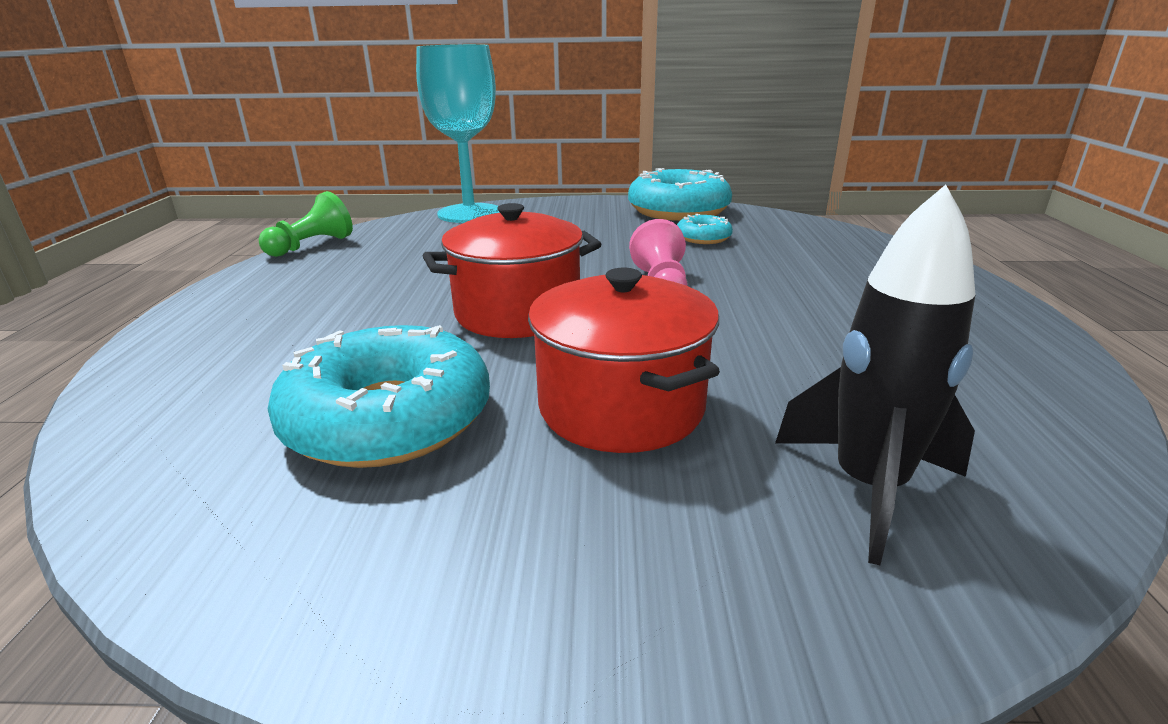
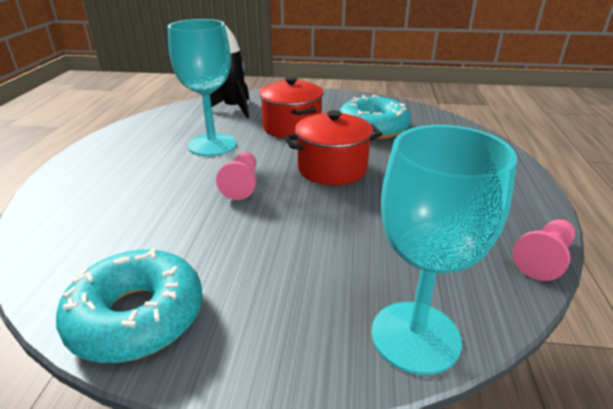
camera: 175 degrees left, 5 degrees up
green pawn [259,191,353,257] -> pink pawn [513,219,575,281]
turquoise donut [677,214,733,244] -> none
none -> turquoise goblet [168,19,237,156]

